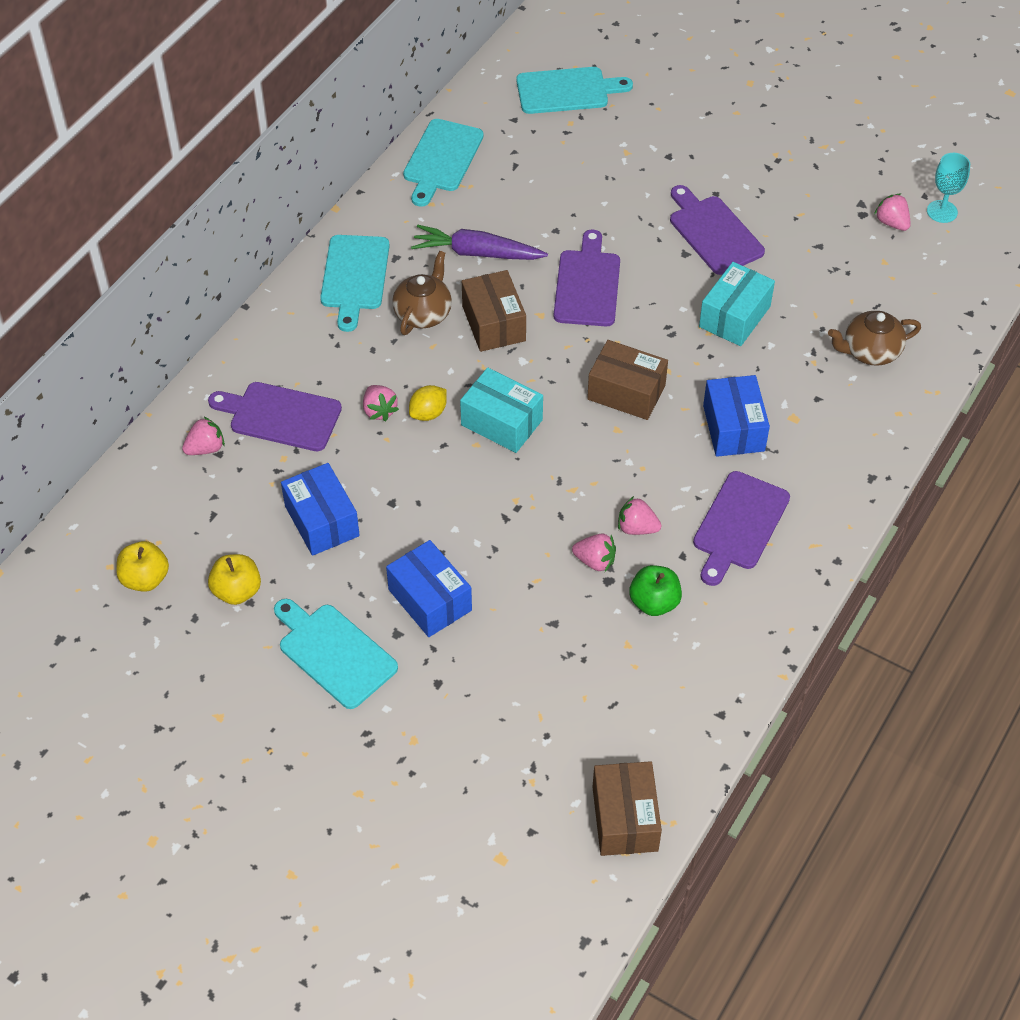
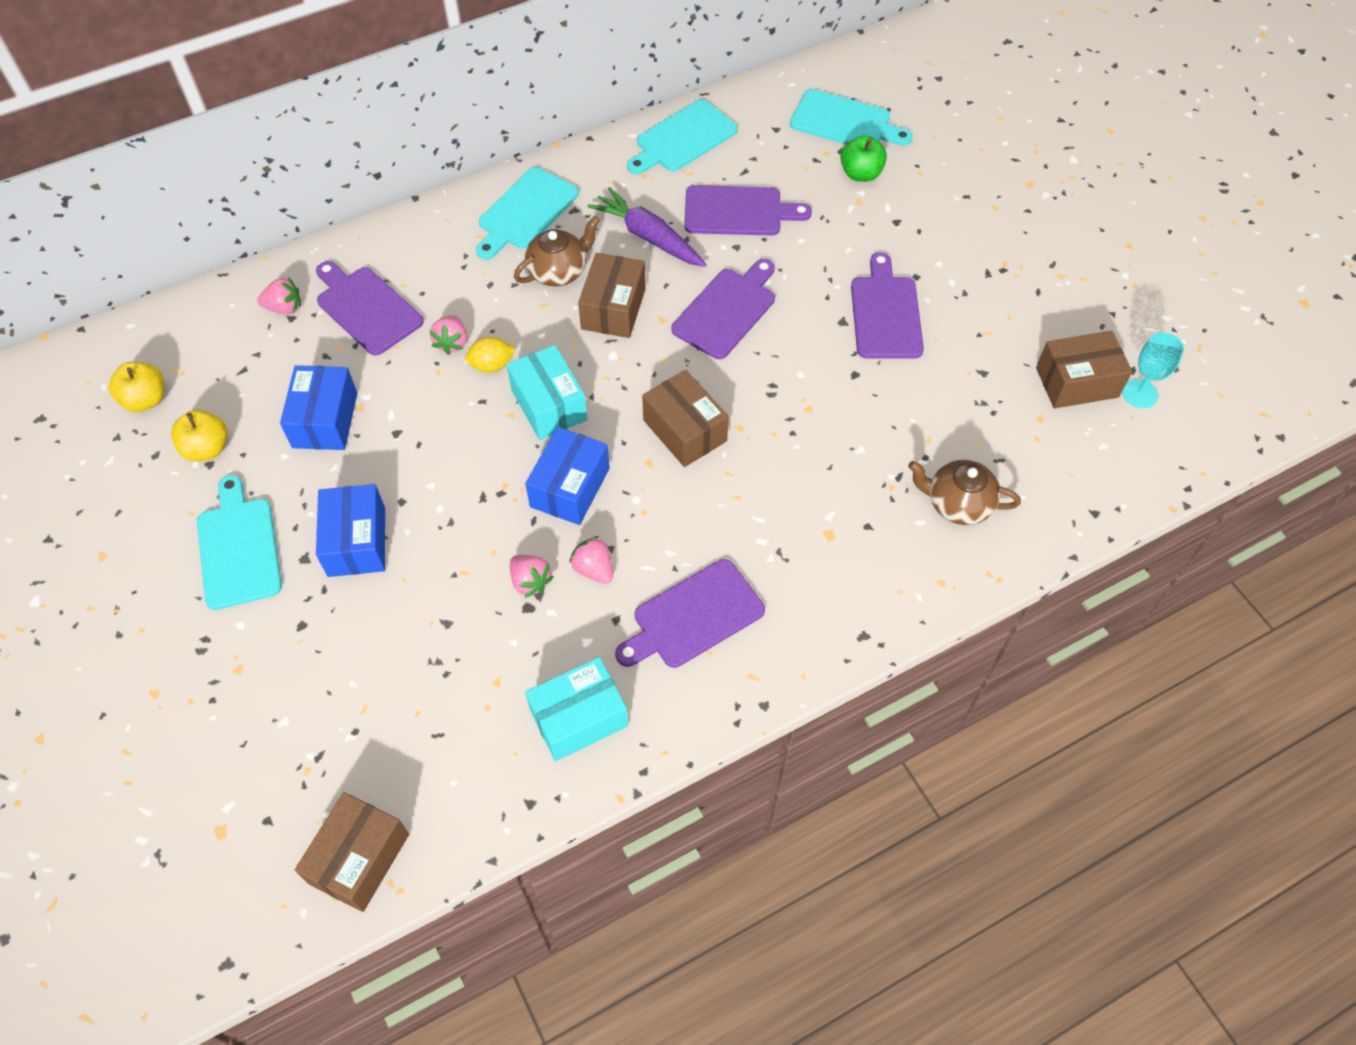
camera: 30 degrees right, 5 degrees up
green apple [629,565,682,616] -> green apple moved to [840,135,887,182]
turquoise box [699,262,775,346] -> turquoise box moved to [525,657,628,761]
blue box [703,375,770,457] -> blue box moved to [525,427,610,525]
pink strawberry [874,194,911,231] -> brown box [1036,331,1132,409]
none -> purple cutting board [684,185,812,236]

